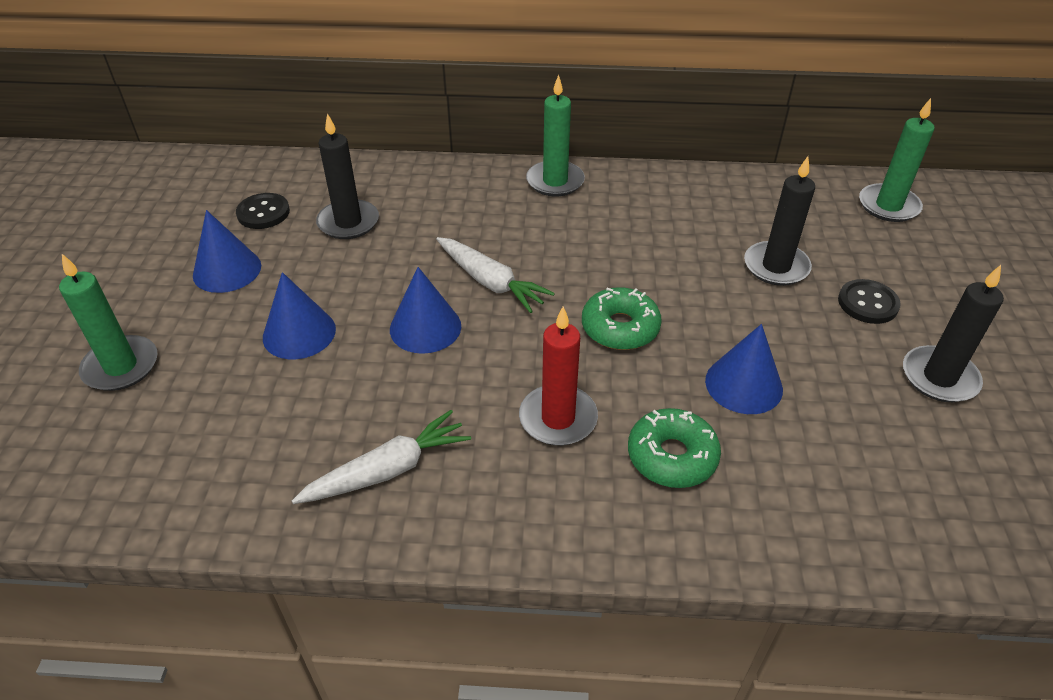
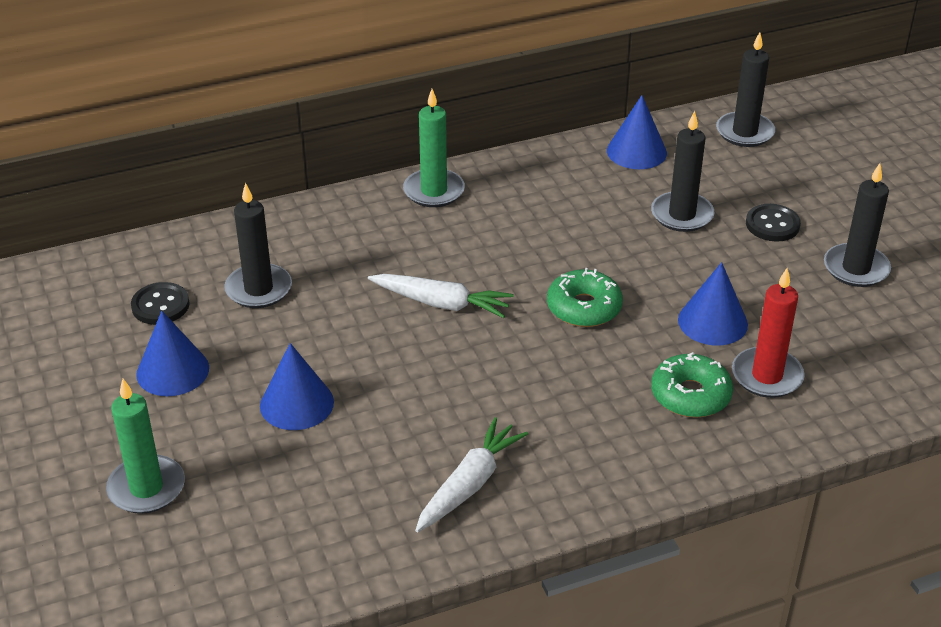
camera: 25 degrees left, 5 degrees down
blue cone [390,267,461,354] -> blue cone moved to [607,95,667,169]
red candle [519,307,598,446] -> red candle moved to [732,268,805,398]
green candle [859,98,935,222] -> black candle [716,32,775,147]

